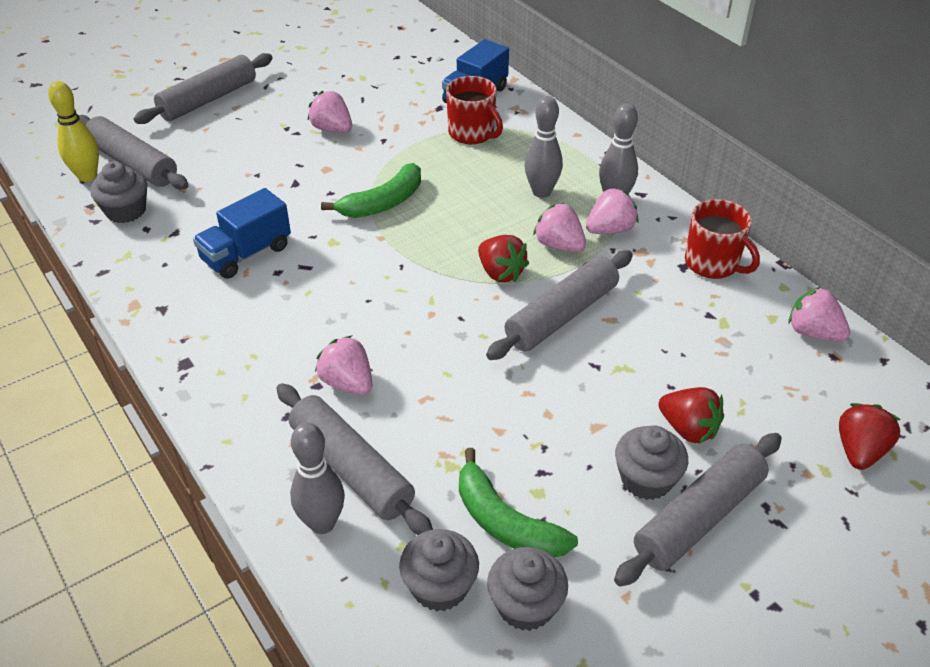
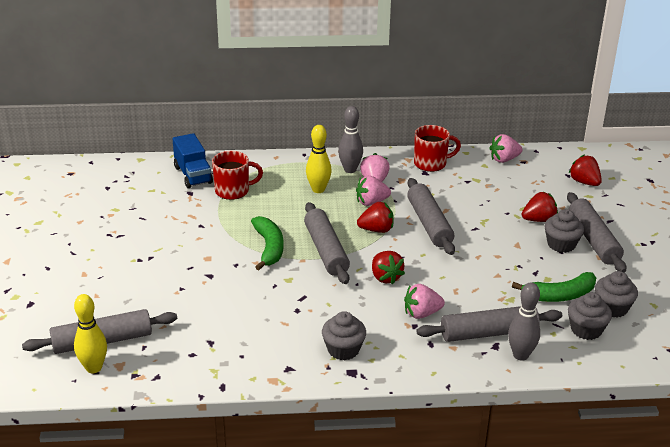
camera: 60 degrees left, 10 degrees down
grey cupcake [90,162,147,223] -> grey cupcake moved to [322,311,366,360]
grey rolling pin [134,53,273,124] -> grey rolling pin moved to [304,202,350,284]
blue truck [193,188,291,279] -> none
pink strawberry [307,91,352,133] -> none
grey bowling pin [524,96,563,198] -> yellow bowling pin [306,125,332,193]
none -> red strawberry [372,251,405,285]

